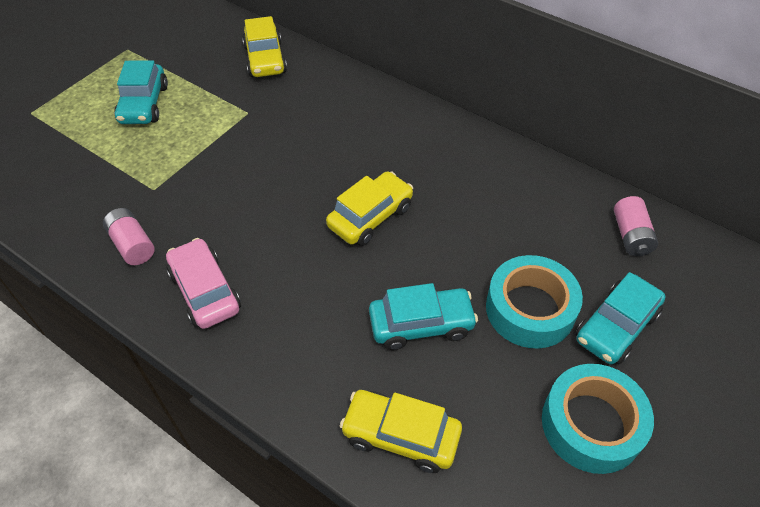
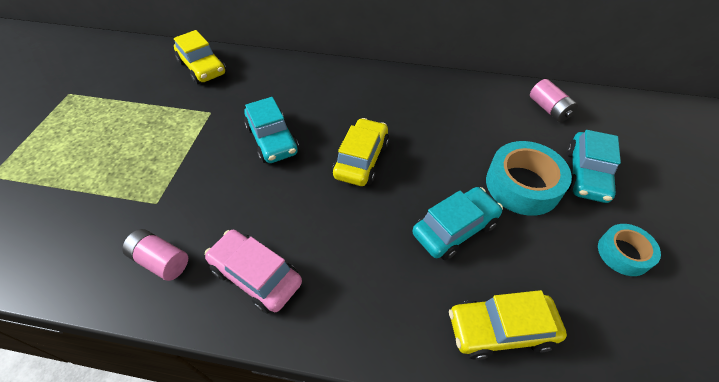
camera: 25 degrees left, 0 degrees up
turquoise car [114,60,168,124] -> turquoise car moved to [244,97,299,163]
turquoise tape [542,364,654,474] -> turquoise tape [598,224,661,276], size x0.60

